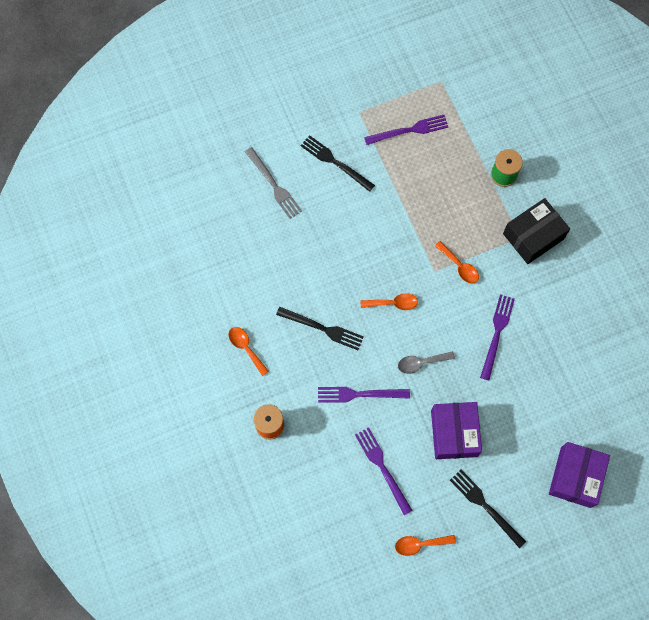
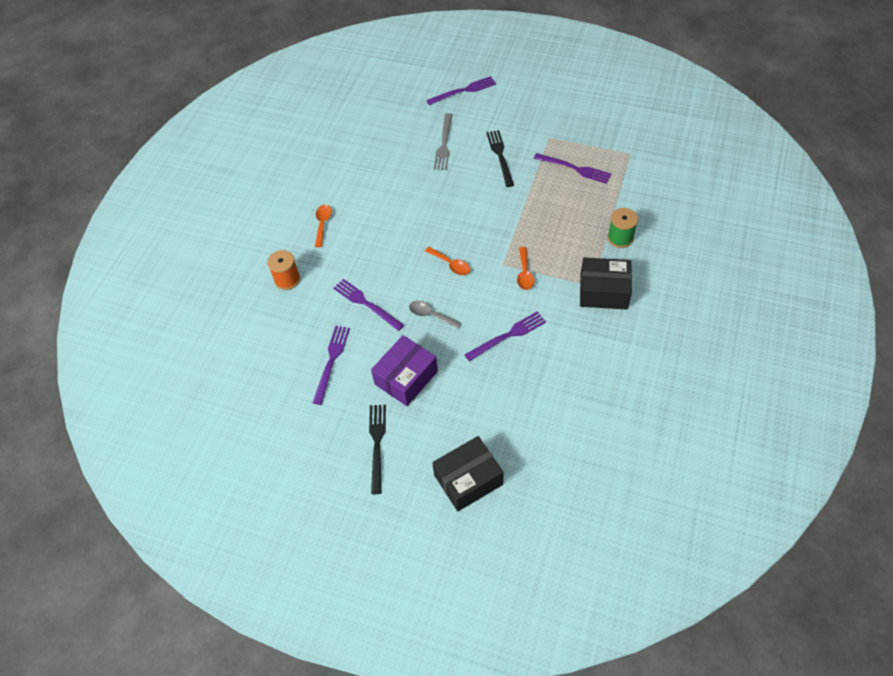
camera: 45 degrees right, 15 degrees down
black fork [276,307,364,350] -> none
orange spoon [395,535,456,556] -> none
purple box [549,442,610,508] -> black box [432,436,504,511]
none -> purple fork [426,76,496,105]

